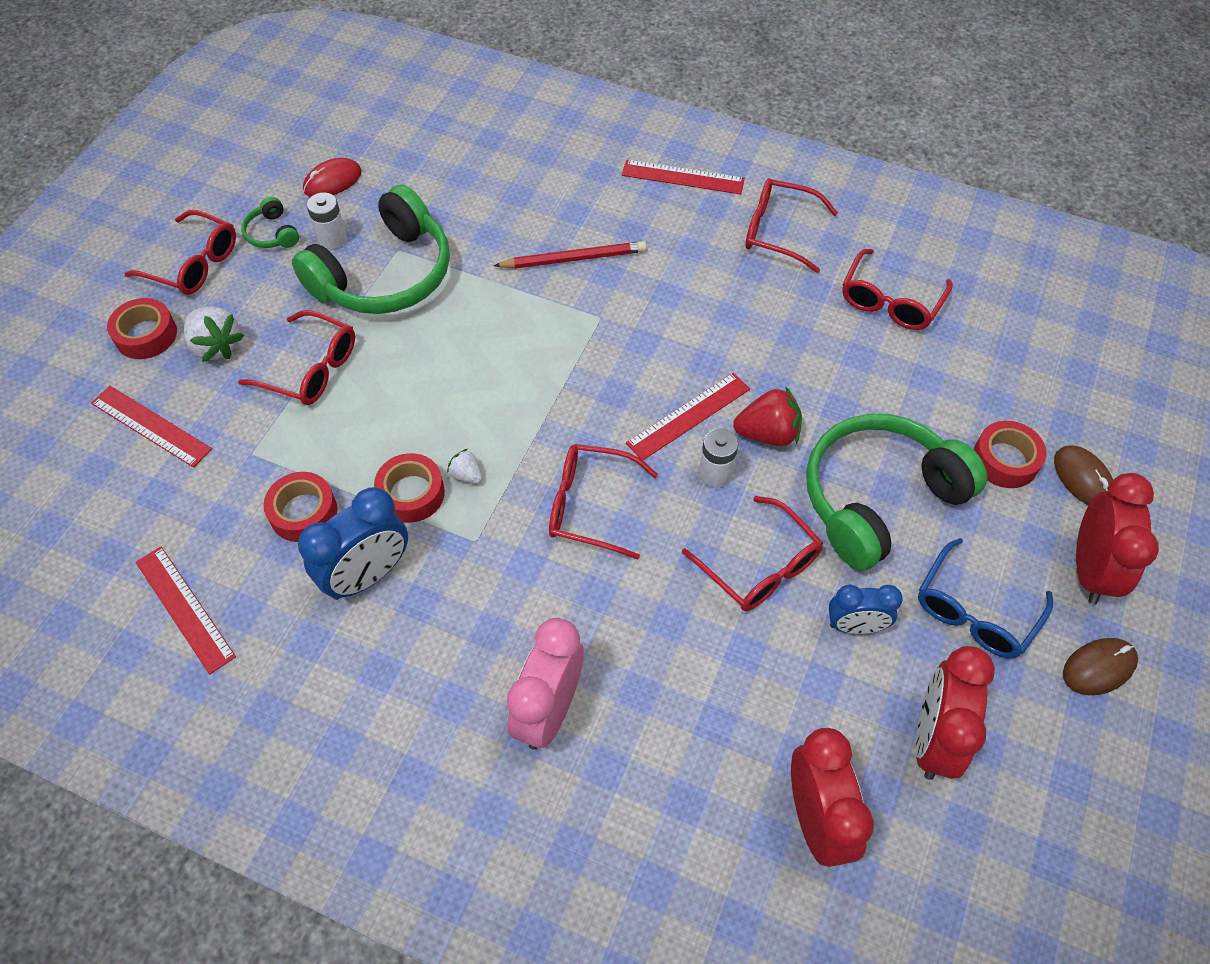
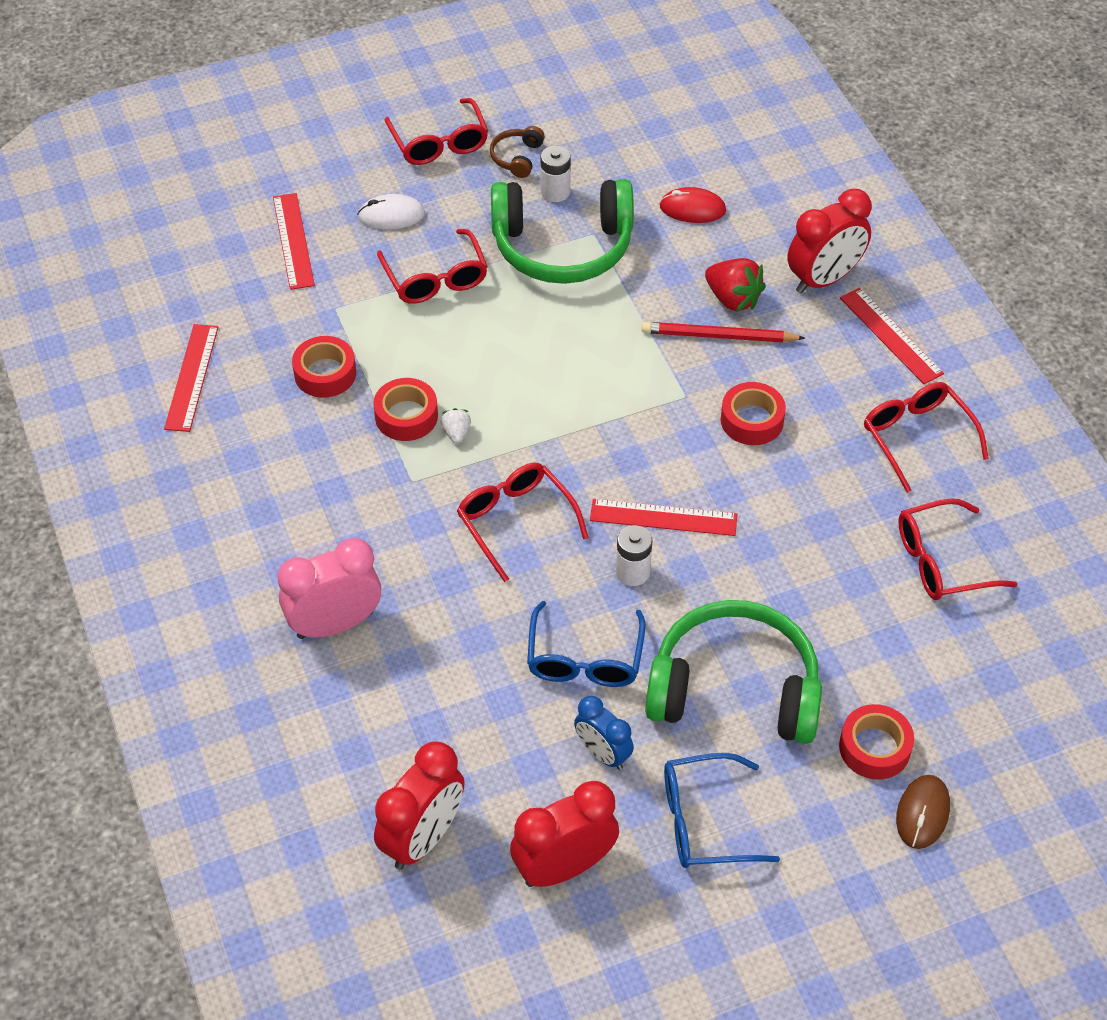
camera: 45 degrees right, 5 degrees down
red tape [107,298,177,359] -> red tape moved to [721,382,786,445]
white strawberry [184,306,244,362] -> white mouse [357,194,425,230]
green headphones [241,197,299,248] -> brown headphones [490,126,545,178]
blue clock [298,487,408,600] -> none
red mouse [303,158,362,197] -> red mouse moved to [660,187,726,223]
red pencil [493,241,646,269] -> red pencil turned 150 degrees clockwise [642,322,805,342]
red glasses [682,496,823,611] -> blue glasses [527,601,645,687]
red strawberry [733,386,802,446] -> red strawberry moved to [705,258,766,312]
brown mouse [1063,638,1138,695] -> none
red clock [1076,473,1159,604] -> red clock moved to [787,189,872,293]

